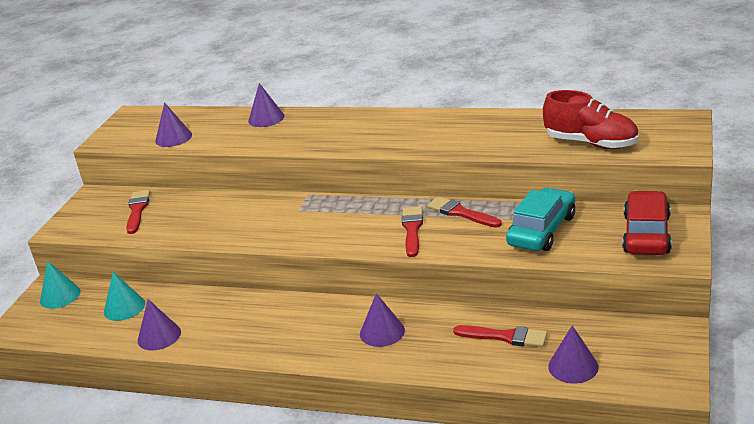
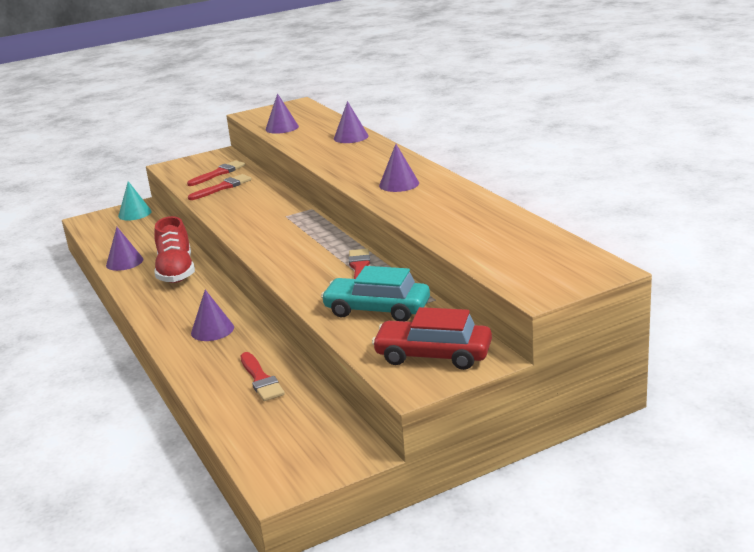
camera: 45 degrees right, 5 degrees down
turquoise cone [104,272,145,321] -> none
red brush [402,206,423,257] -> red brush moved to [188,174,252,200]
turquoise car [506,188,575,251] -> turquoise car turned 150 degrees counterclockwise [321,266,430,321]
red shoe [543,90,639,149] -> red shoe moved to [154,216,195,283]
purple cone [548,325,599,383] -> purple cone moved to [379,144,419,192]
red car [622,191,672,255] -> red car turned 135 degrees counterclockwise [372,307,492,370]

